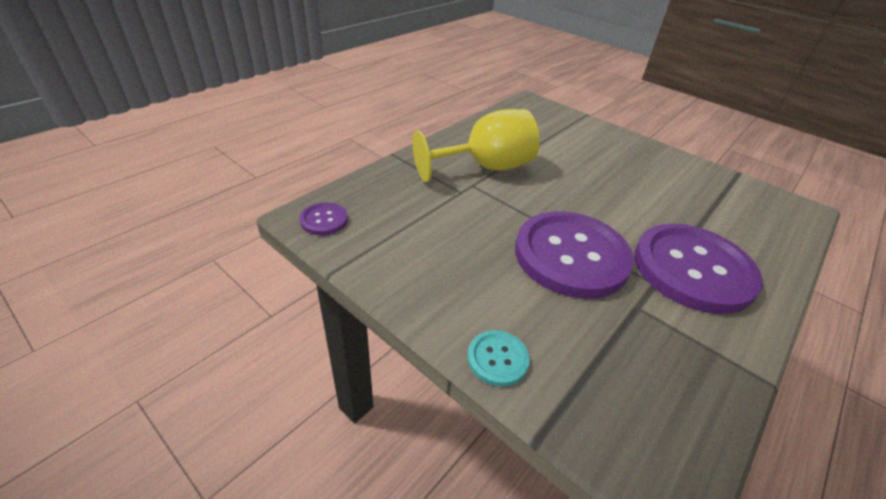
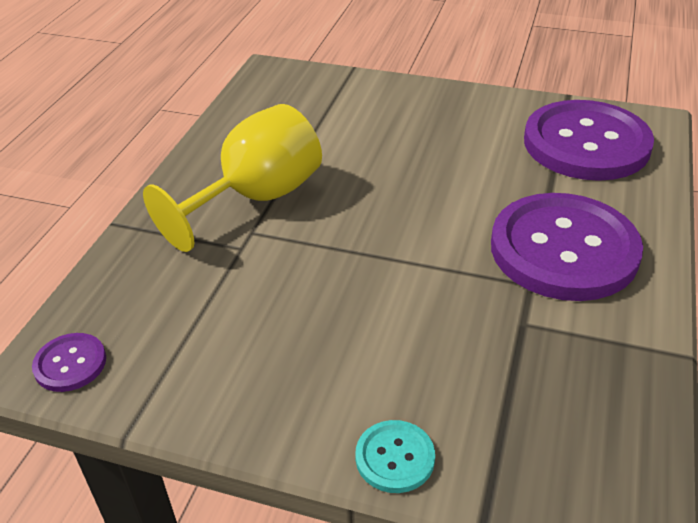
camera: 20 degrees left, 0 degrees up
purple button [515,211,634,299] -> purple button moved to [524,100,654,181]

